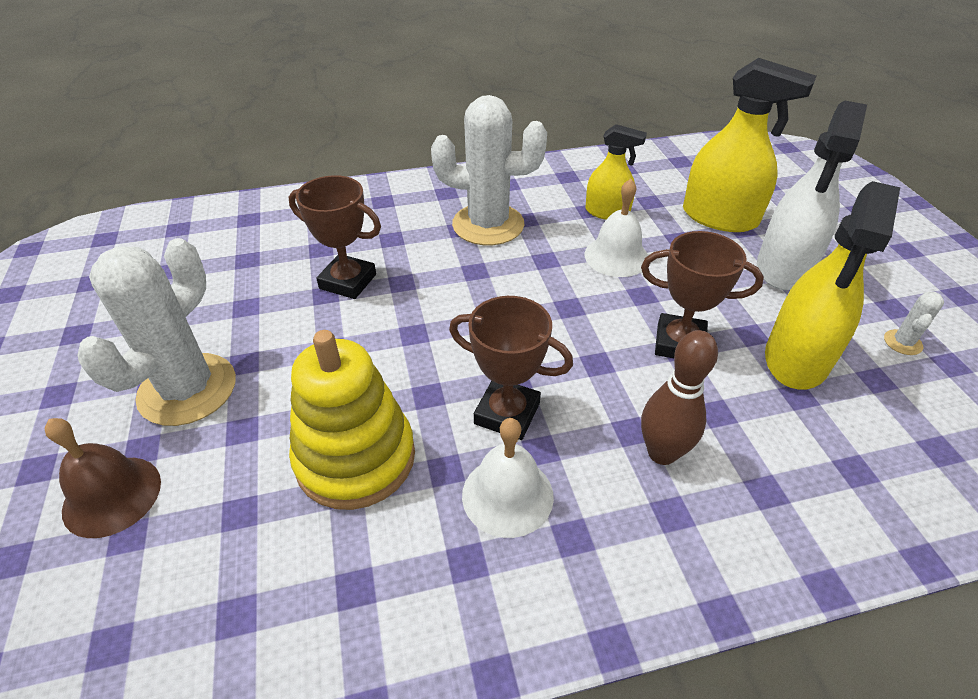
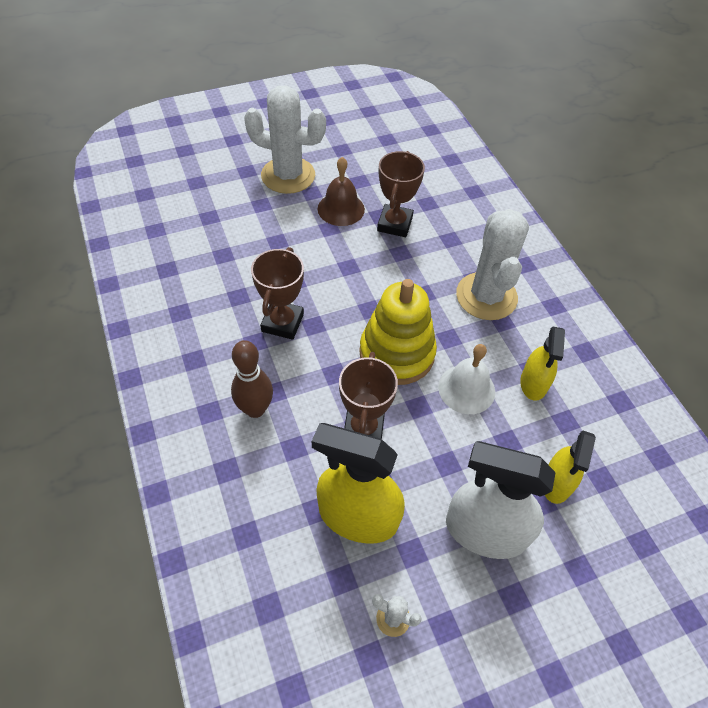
camera: 80 degrees right, 10 degrees up
brown bell [44,418,161,538] -> brown bell moved to [318,157,365,226]
yellow stacking toy [289,330,415,510] -> yellow stacking toy moved to [359,279,437,385]
white bell [462,418,554,538] -> none
yellow spray bottle [683,58,816,232] -> yellow spray bottle [545,431,596,504], size x0.60

